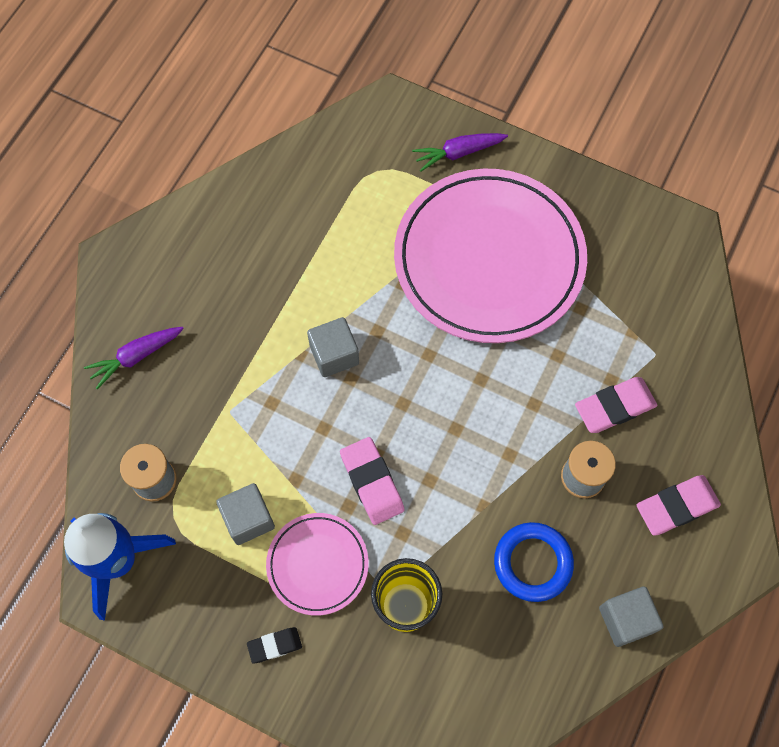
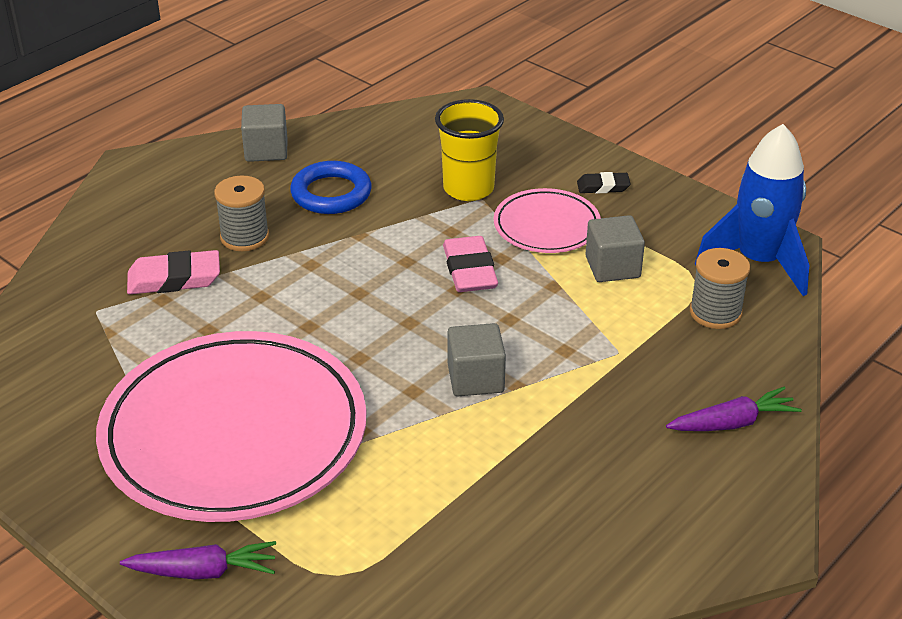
camera: 165 degrees left, 30 degrees down
pink eraser [636,475,721,536] -> none

